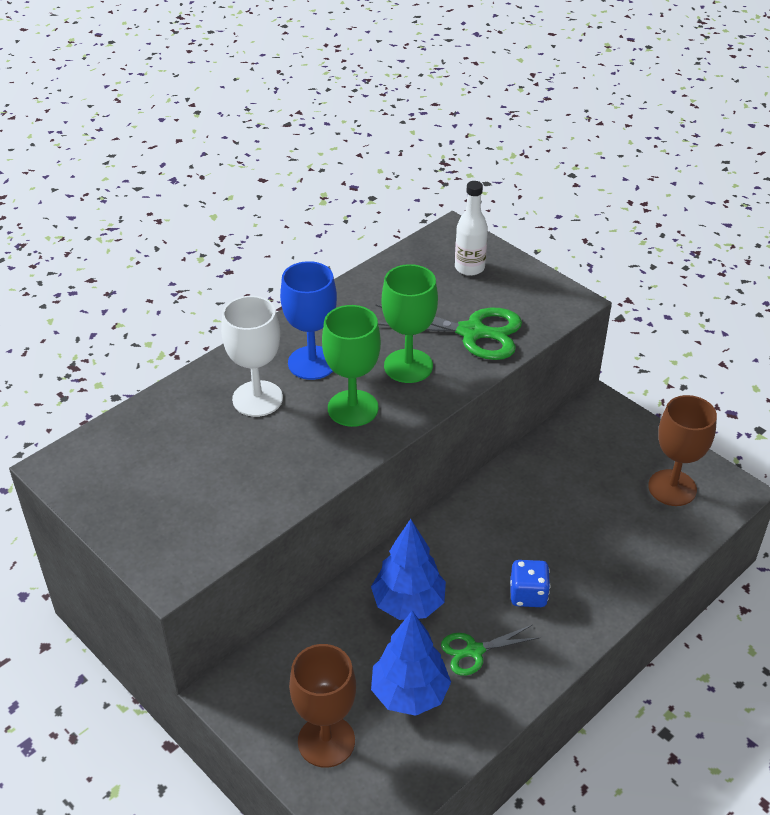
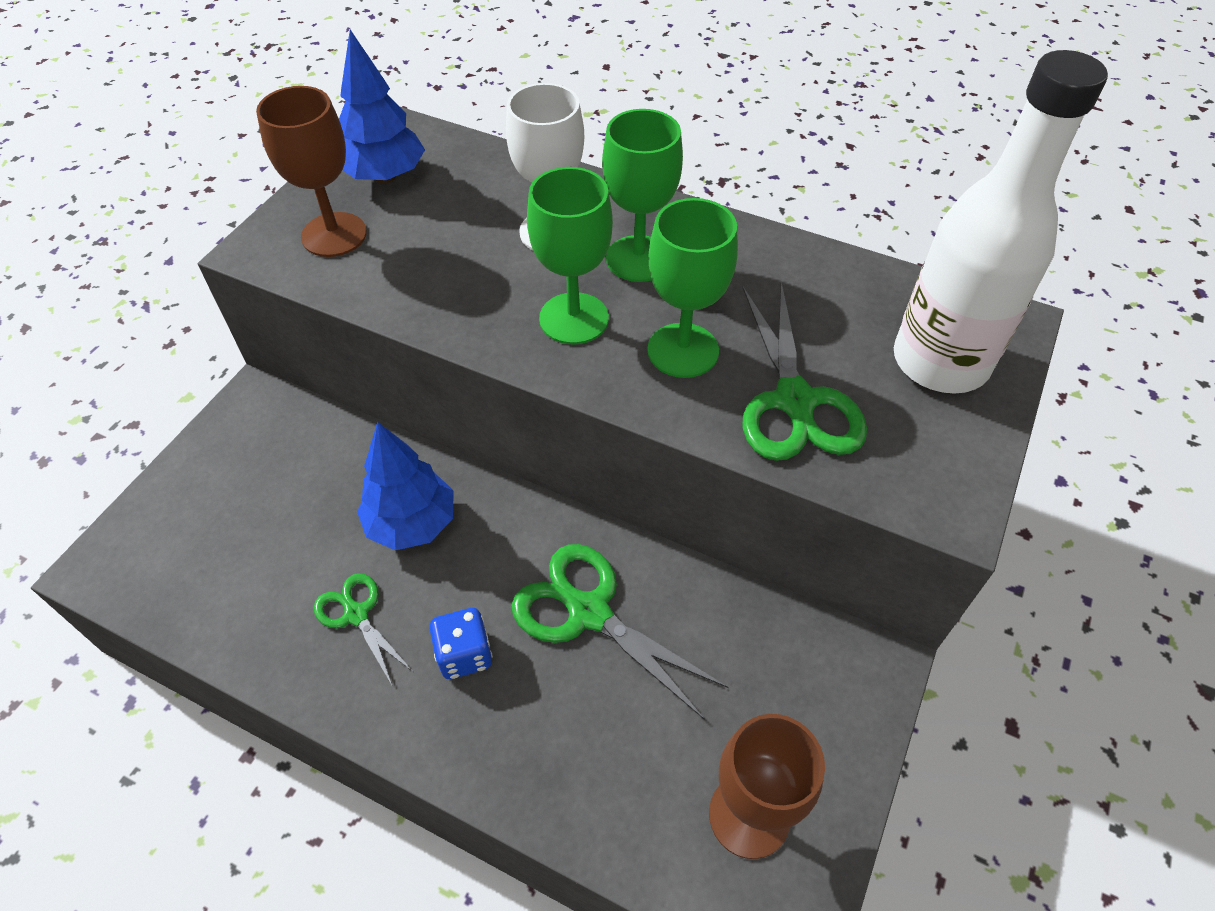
camera: 70 degrees right, 10 degrees up
blue goblet [280,261,337,380] -> green goblet [602,109,683,282]
brown goblet [289,644,356,768] -> brown goblet moved to [256,86,367,257]
blue tree [371,611,451,716] -> blue tree moved to [339,30,425,183]
white bottle [455,181,488,276] -> white bottle [894,50,1108,394], size x1.98
none -> green scissors [511,544,729,720]

